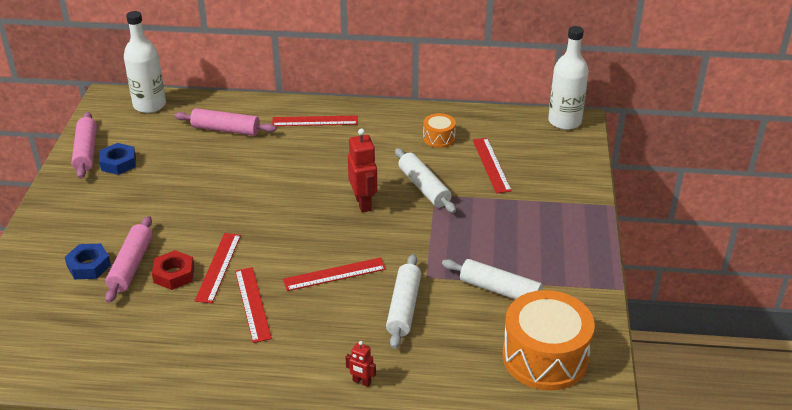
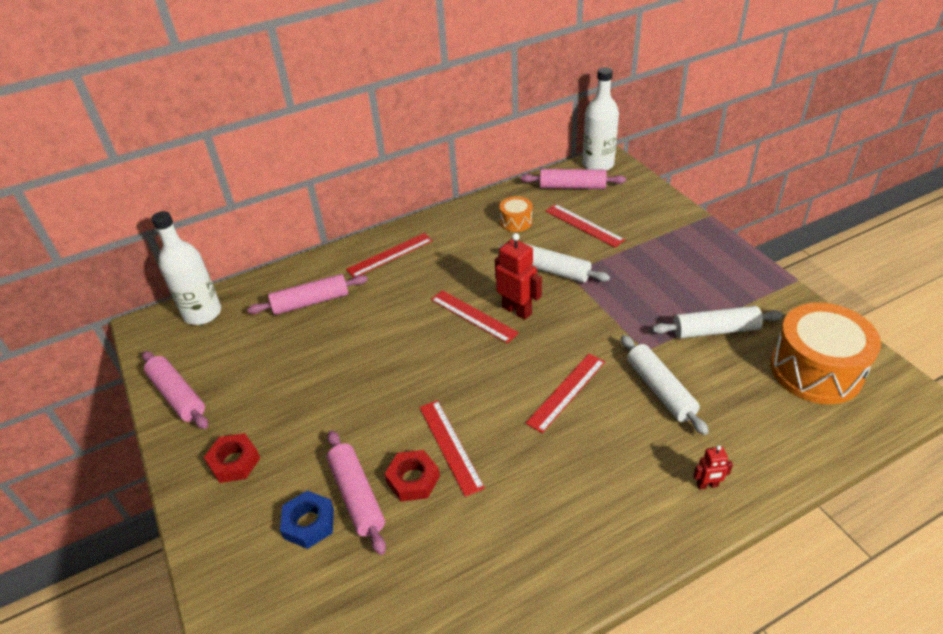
camera: 30 degrees left, 5 degrees up
blue nut [99,143,136,175] -> none
red ruler [235,267,272,343] -> red ruler moved to [431,290,519,344]
none -> red nut [204,433,260,483]
none -> pink rolling pin [521,169,626,189]

